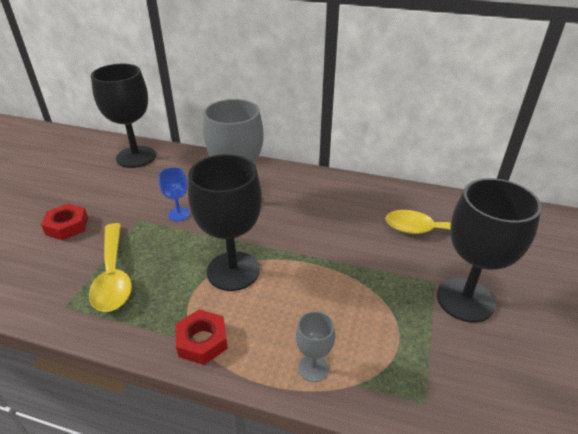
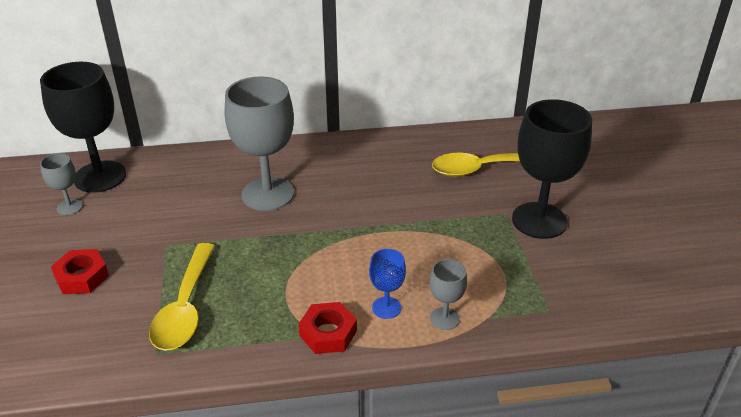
camera: 25 degrees left, 0 degrees up
yellow spoon [89,223,132,312] -> yellow spoon turned 45 degrees clockwise [149,243,215,351]
blue goblet [159,167,190,221] -> blue goblet moved to [369,249,406,319]
black goblet [188,154,262,291] -> none
none -> grey goblet [40,153,83,215]

